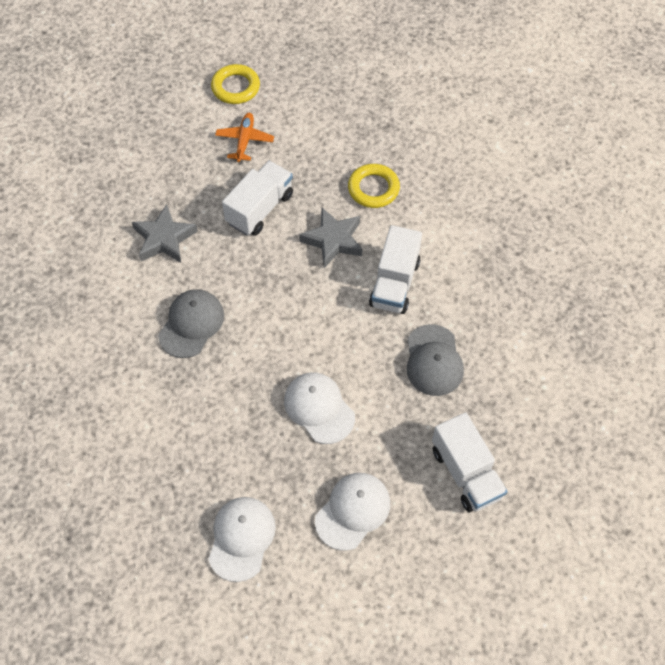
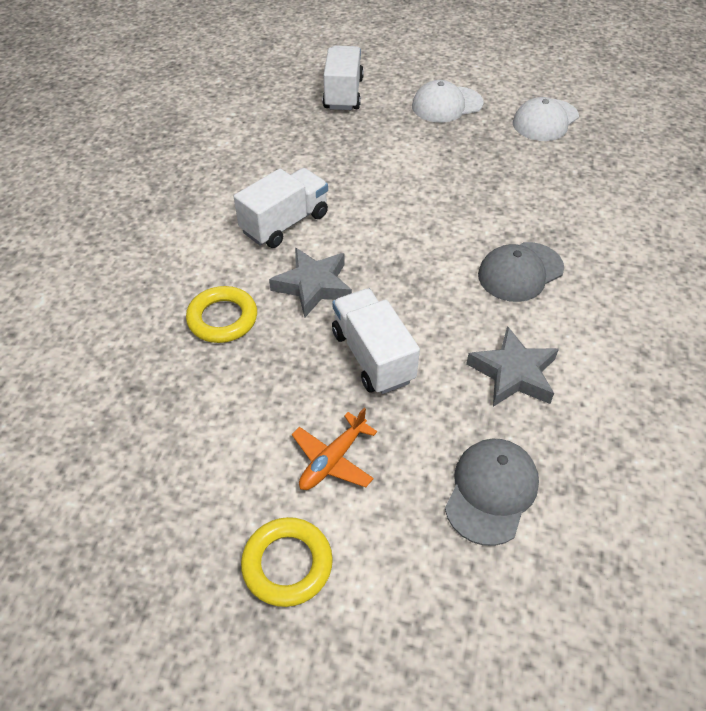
camera: 150 degrees left, 10 degrees down
white truck [222,161,293,235] -> white truck turned 90 degrees clockwise [332,289,420,394]
white cap [284,372,355,444] -> none
grey cap [407,324,464,396] -> grey cap moved to [445,439,539,546]

